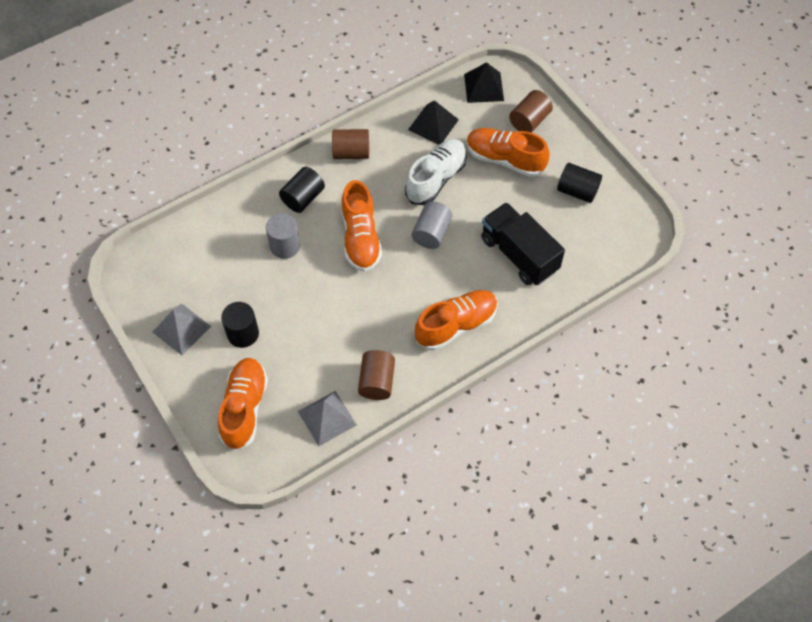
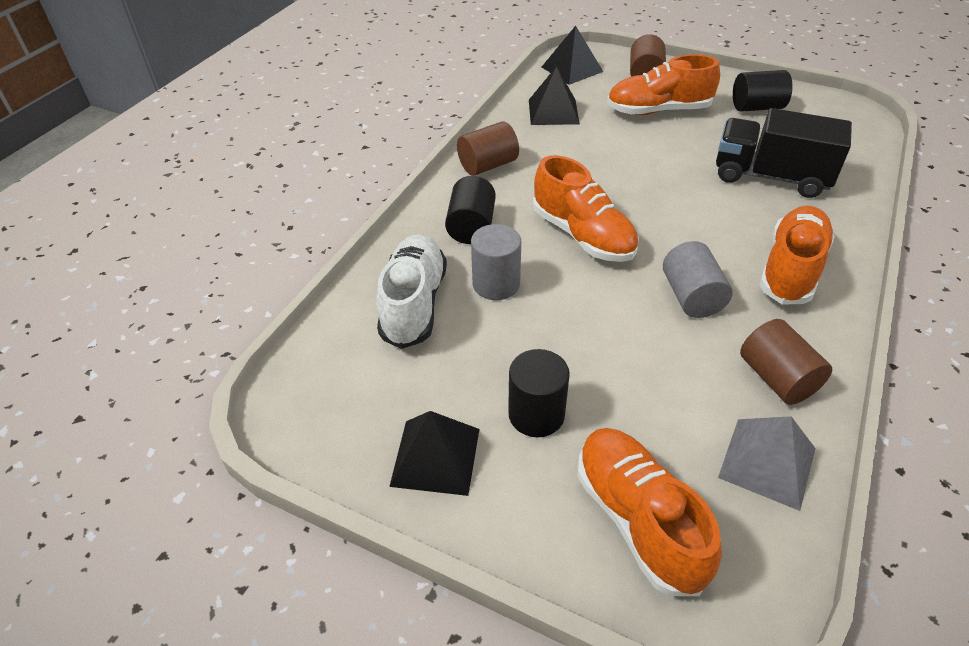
camera: 30 degrees left, 15 degrees down
grey pyramid [153,303,211,355] -> black pyramid [389,411,479,496]
white shoe [405,139,467,205] -> white shoe moved to [376,234,447,349]
grey cylinder [411,201,452,249] -> grey cylinder moved to [663,241,733,318]

